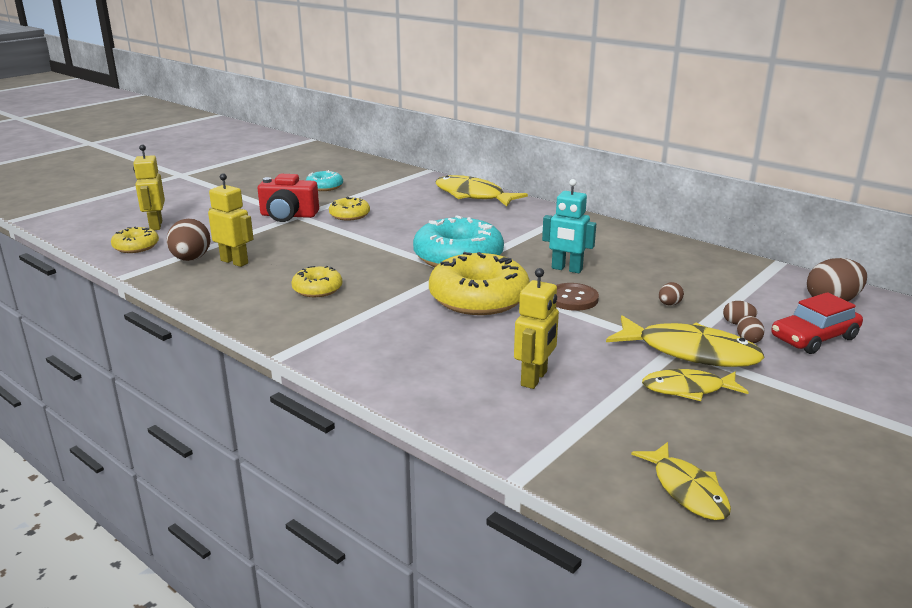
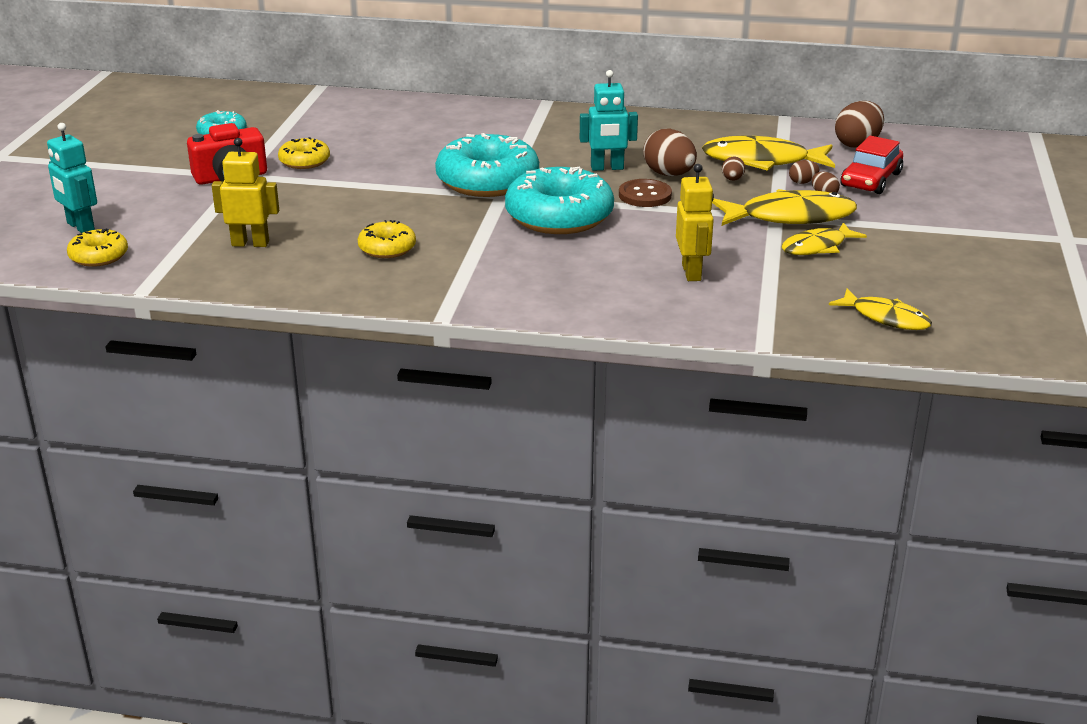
camera: 30 degrees left, 5 degrees up
yellow robot [133,144,165,230] -> turquoise robot [47,123,97,233]
brown egg [167,218,211,261] -> brown egg moved to [643,129,697,176]
yellow donut [429,252,530,315] -> turquoise donut [505,167,614,234]
yellow fish [435,175,528,207] -> yellow fish moved to [702,136,835,171]

